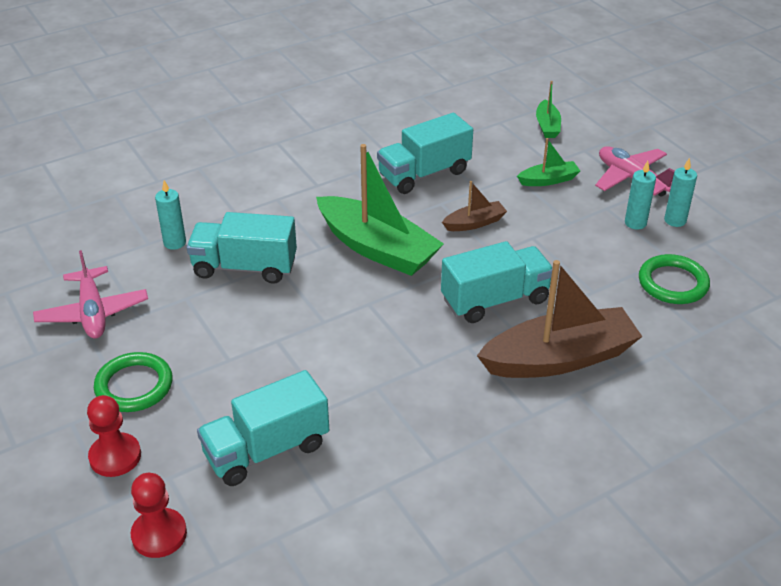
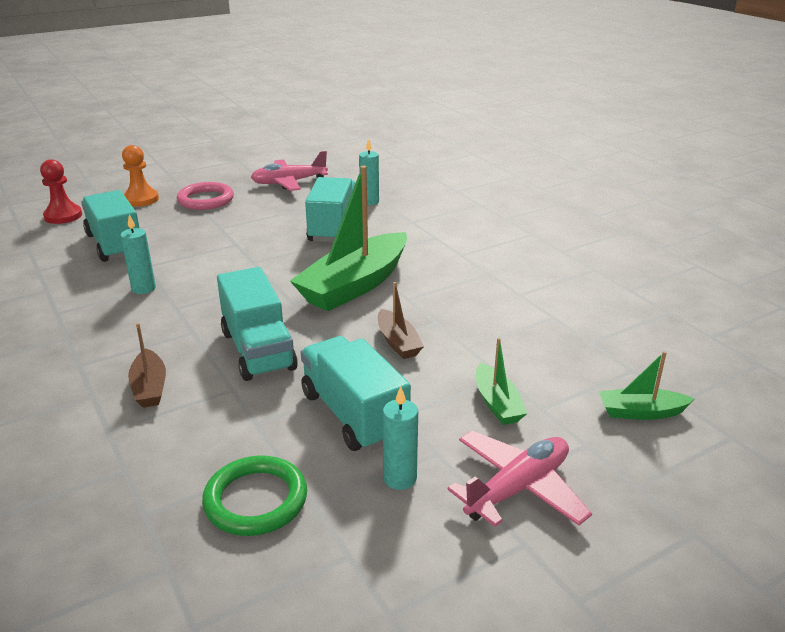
camera: 90 degrees right, 10 degrees down
red pawn [87,395,141,477] -> orange pawn [122,145,159,207]
green ring [94,352,173,412] -> pink ring [177,182,234,210]
turquoise truck [377,113,473,194] -> turquoise truck moved to [301,336,411,451]
brown boat [477,260,642,378] -> brown boat [128,323,166,408], size x0.47
turquoise candle [664,158,697,227] -> turquoise candle moved to [120,214,156,294]

